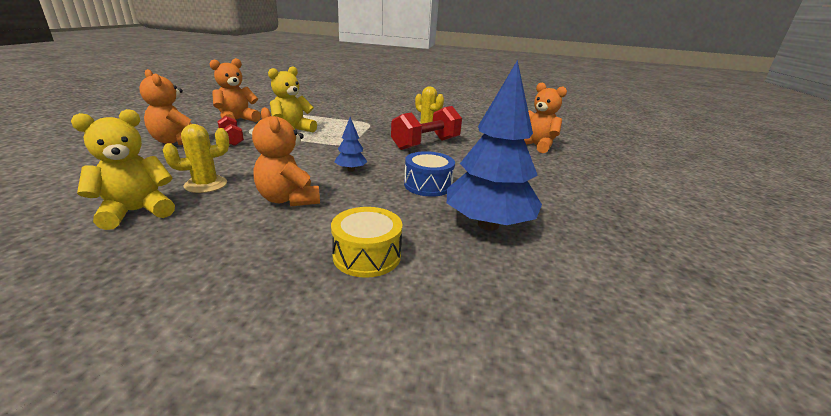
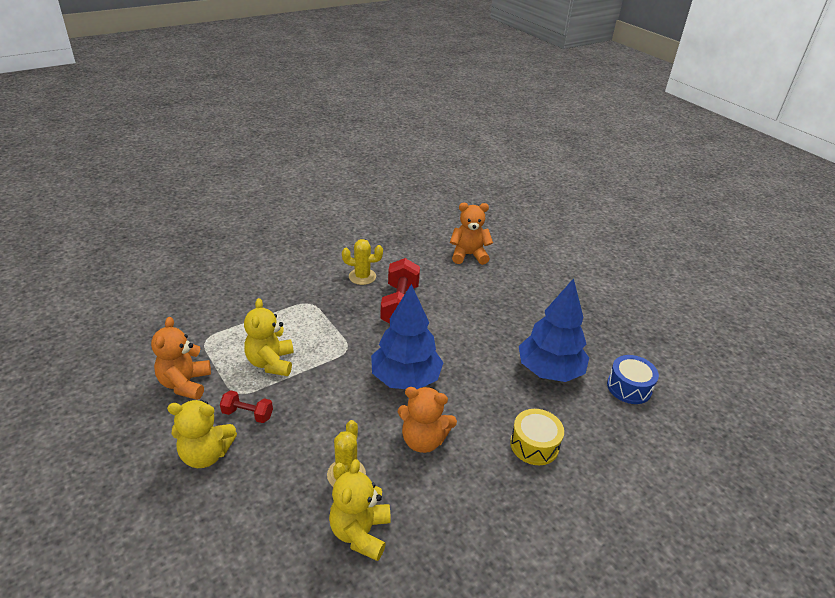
camera: 45 degrees left, 10 degrees up
orange teddy bear [139,69,192,145] -> yellow teddy bear [167,400,237,468]
blue tree [335,117,368,172] -> blue tree [371,284,443,389], size x2.28
blue drum [404,151,455,197] -> blue drum moved to [607,355,659,404]

